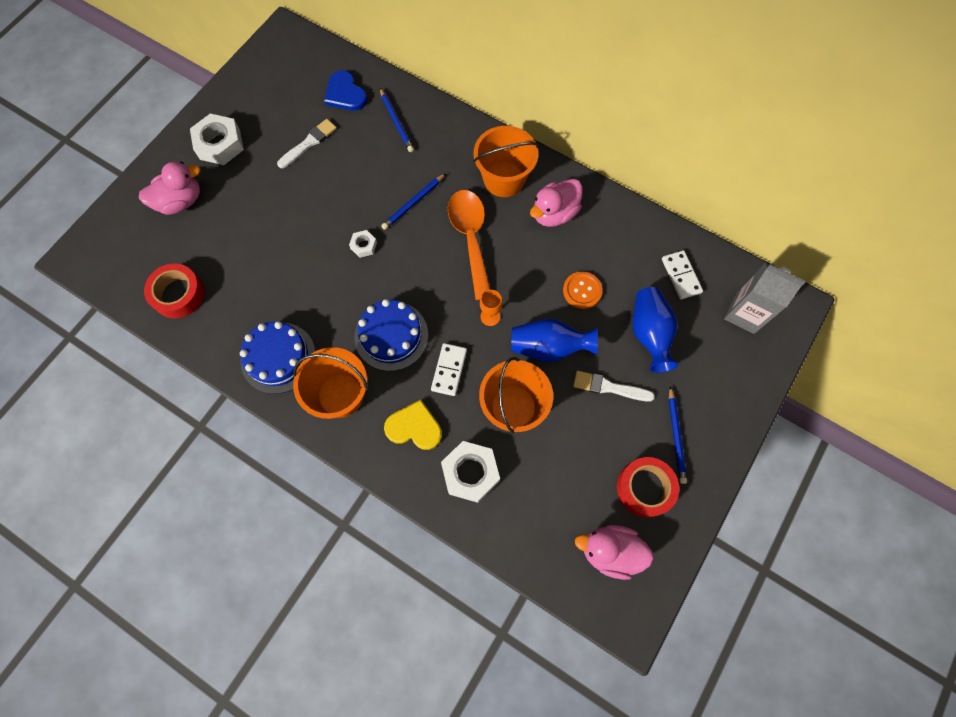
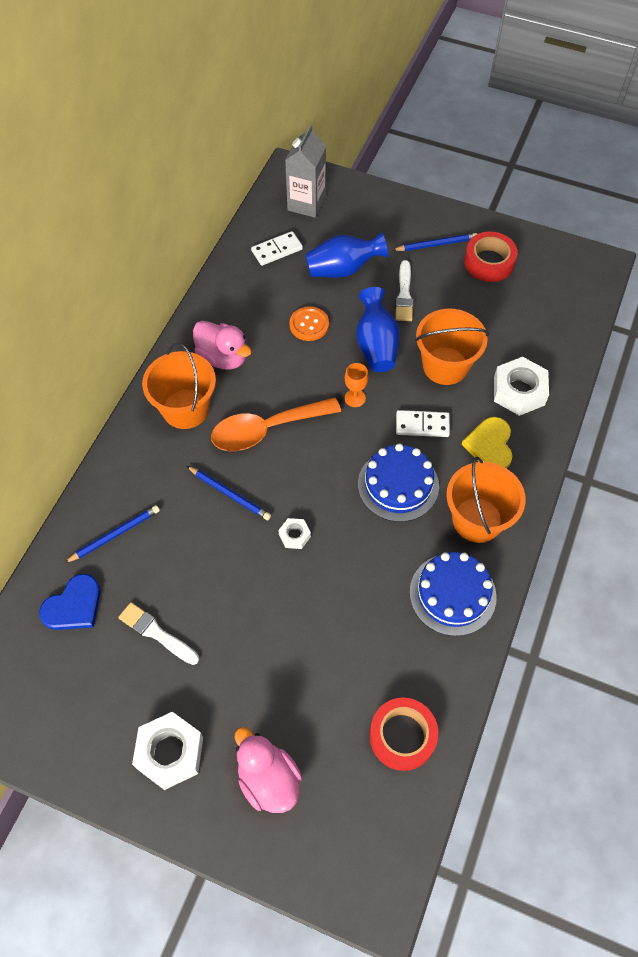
camera: 100 degrees left, 10 degrees down
pink duck [575,525,654,580] -> none

